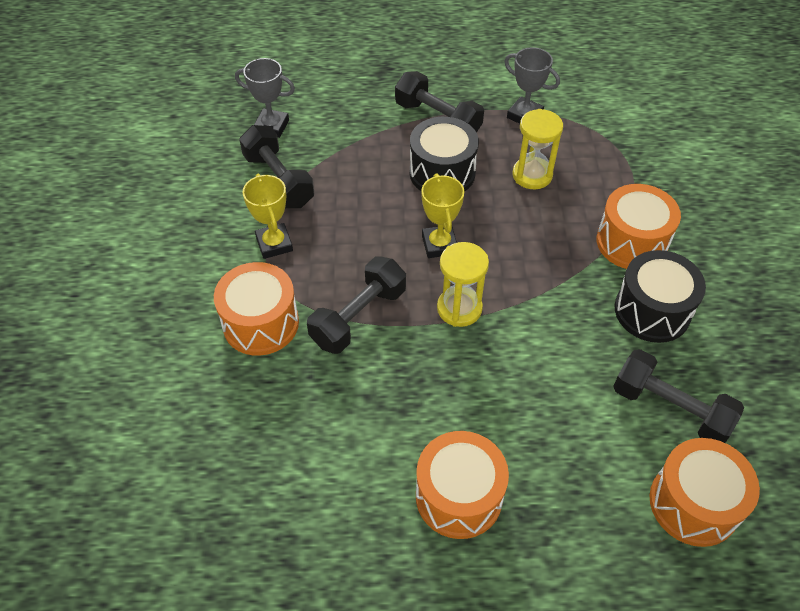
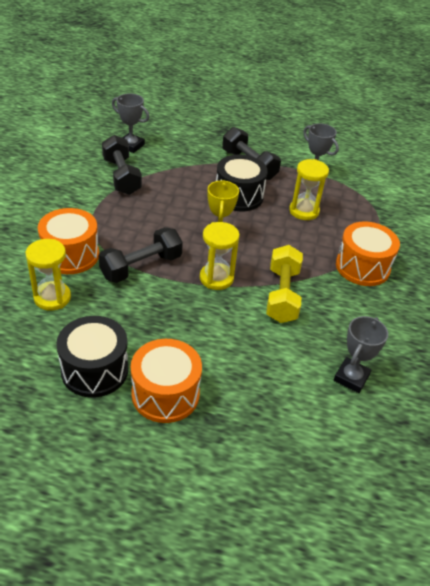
camera: 10 degrees right, 10 degrees down
yellow trophy [243,174,293,259] -> none
black dumbbell [613,349,744,443] -> grey trophy [334,316,388,393]
black drum [615,250,706,343] -> black drum moved to [57,316,128,398]
orange drum [649,438,760,547] -> none
none -> yellow hourglass [25,239,71,310]
none -> yellow dumbbell [266,245,303,323]

